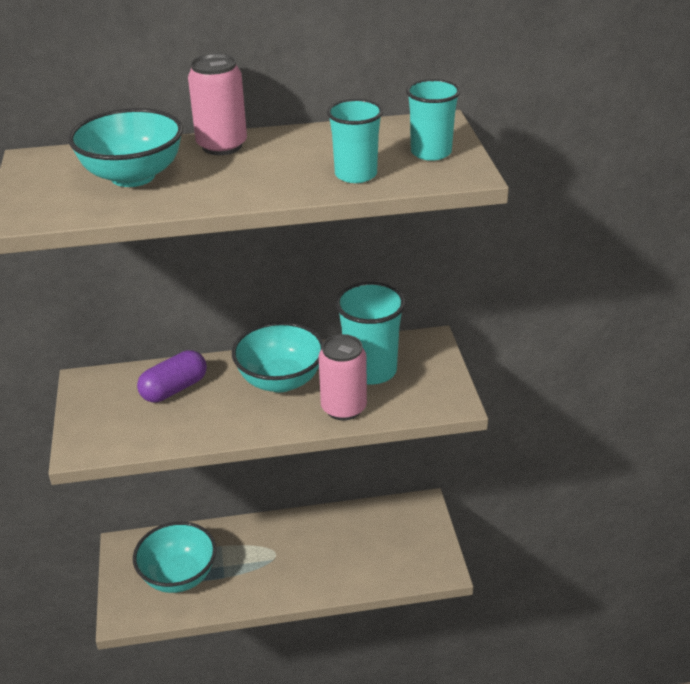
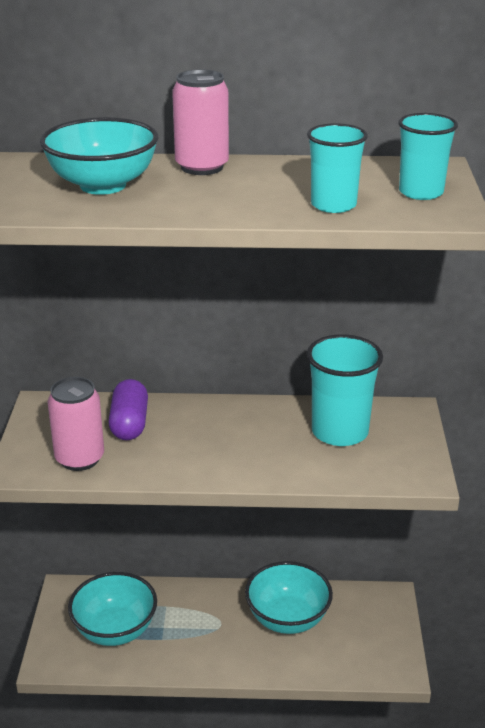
camera: 10 degrees right, 5 degrees down
purple capsule [137,350,207,402] -> purple capsule turned 60 degrees counterclockwise [109,379,148,440]
turquoise bowl [232,322,323,393] -> turquoise bowl moved to [245,561,333,634]
pink can [319,334,367,421] -> pink can moved to [48,377,104,471]

